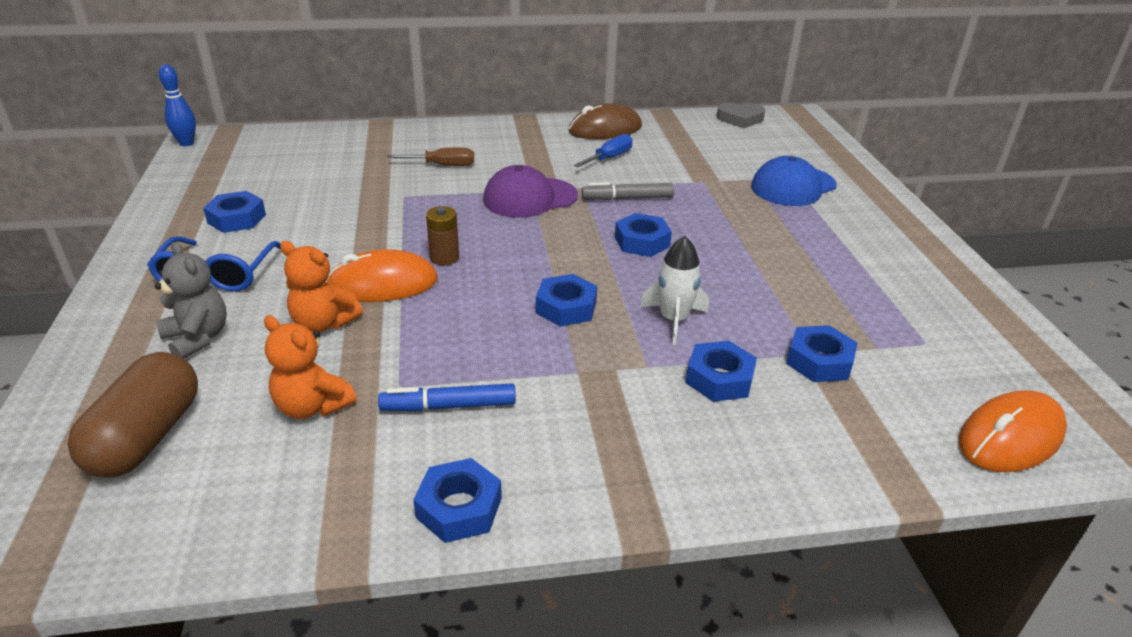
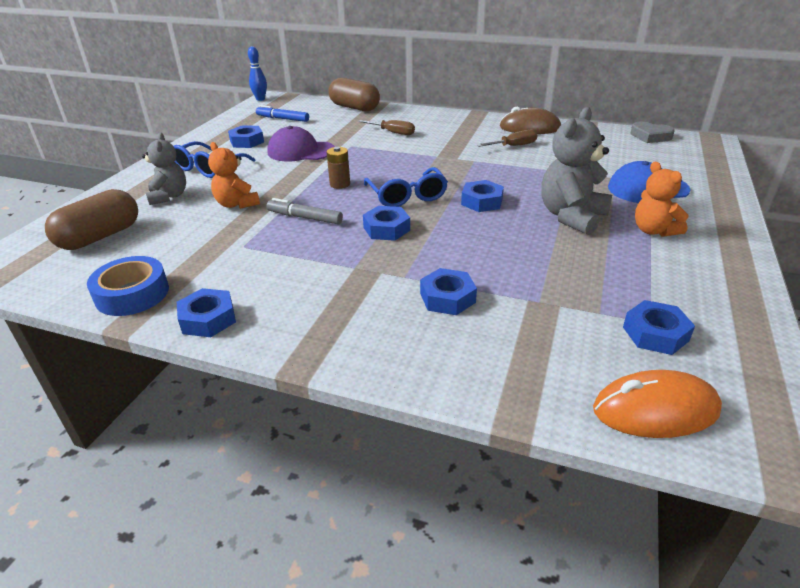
camera: 30 degrees right, 0 degrees up
orange teddy bear [264,315,357,419] -> orange teddy bear moved to [635,162,689,237]
orange mouse [326,249,438,302] -> none
blue marker [378,384,516,411] -> blue marker moved to [256,105,309,122]
purple cap [483,165,578,218] -> purple cap moved to [267,126,335,161]
blue screwdriver [574,134,633,167] -> brown screwdriver [477,130,537,147]
grey marker [582,182,674,200] -> grey marker moved to [267,198,343,224]
white rocket [640,236,709,345] -> none
blue nut [786,325,858,382] -> blue nut moved to [623,300,695,355]
none -> blue tape [87,256,169,316]
none -> brown capsule [329,78,380,111]
none -> blue glasses [364,167,448,207]
none -> grey teddy bear [541,107,612,235]

